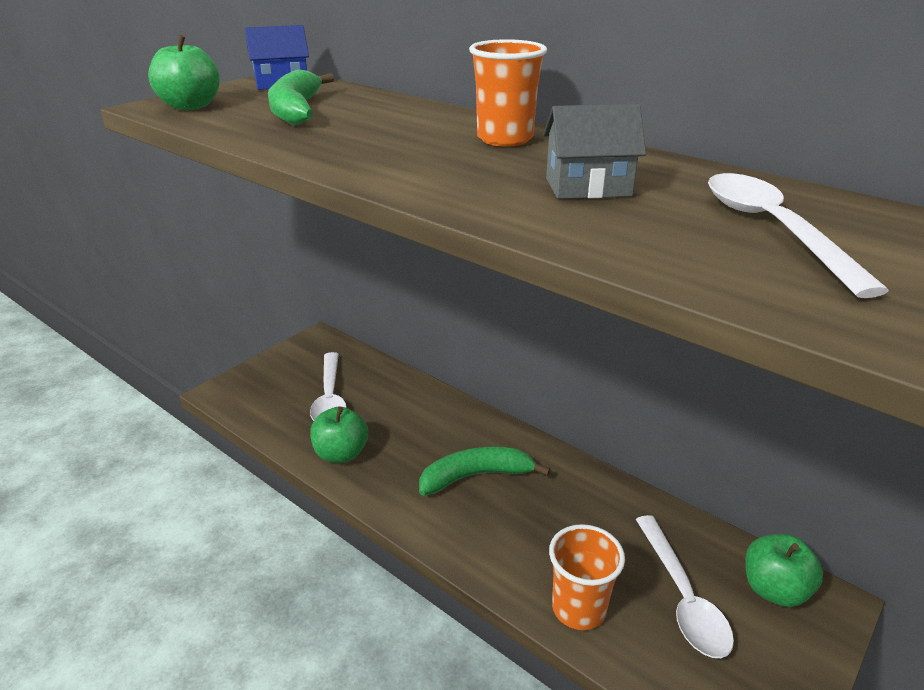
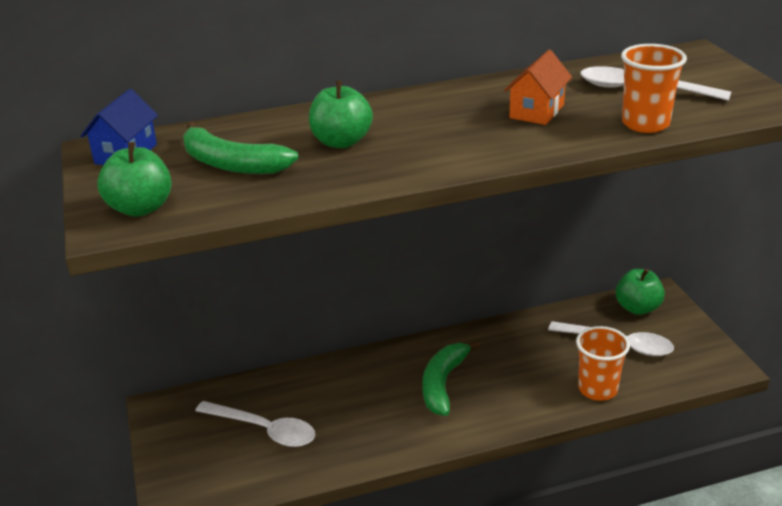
camera: 55 degrees left, 0 degrees up
green apple [310,406,368,463] -> green apple moved to [309,80,373,148]
orange cup [469,39,547,147] -> orange cup moved to [621,44,687,133]
grey house [543,104,646,199] -> orange house [504,50,572,125]

